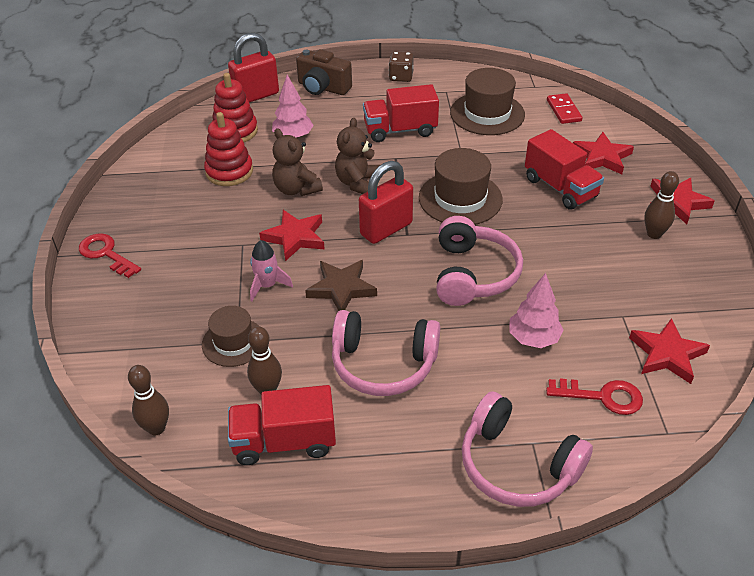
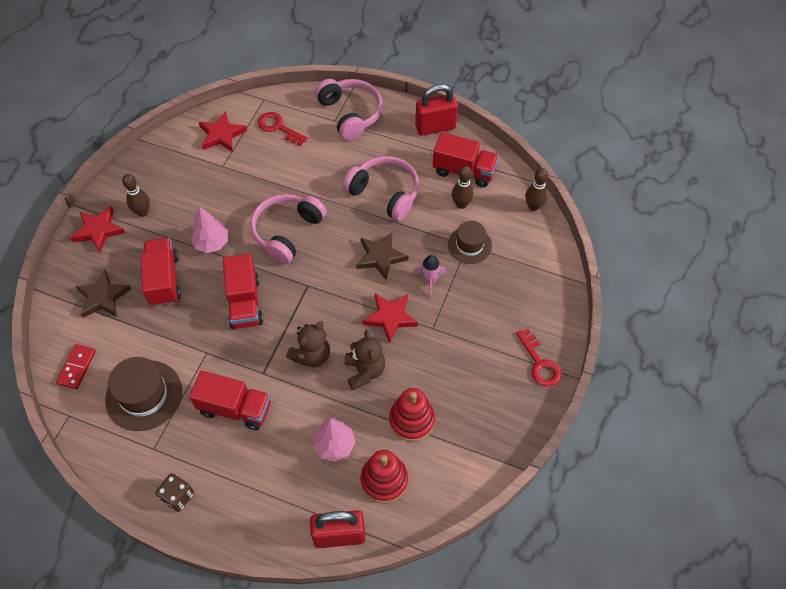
camera: 155 degrees left, 15 degrees up
brown camera [296,49,352,95] -> none
red padlock [359,161,413,244] -> red padlock moved to [415,84,458,136]
brown hat [419,148,503,225] -> red truck [223,254,263,329]
pink tree [509,273,564,348] -> pink tree moved to [191,206,228,253]
red star [573,132,634,174] -> brown star [75,270,131,318]

